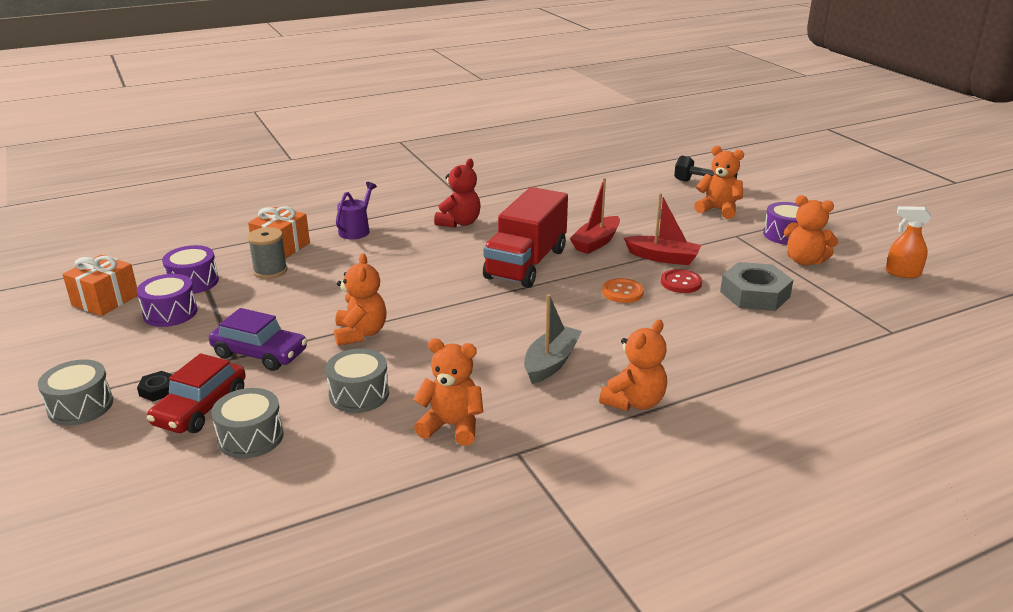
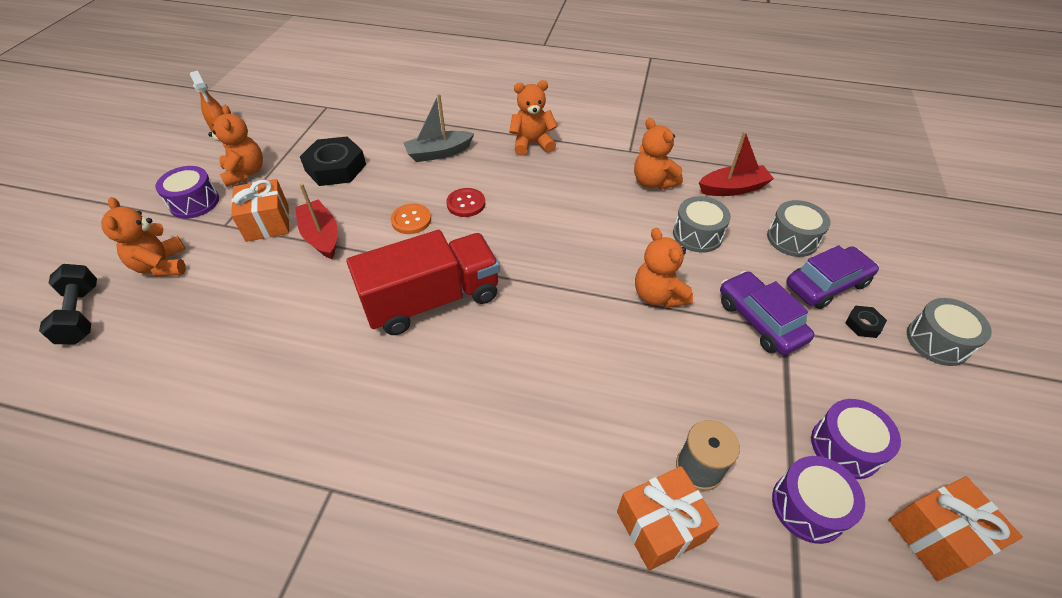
camera: 140 degrees left, 20 degrees up
red car [147,353,246,433] -> purple car [786,245,879,309]
orange teddy bear [334,253,387,346] -> orange teddy bear turned 60 degrees counterclockwise [635,228,693,308]
purple watering can [336,182,377,239] -> none
red teddy bear [434,159,481,228] -> none
grey boat [524,294,582,384] -> grey boat moved to [403,94,474,162]
red boat [569,178,620,254] -> red boat moved to [699,131,774,196]
red button [661,269,702,293] -> red button moved to [446,188,485,217]
grey nut [720,262,793,311] -> black nut [300,136,366,186]
none -> orange gift [231,179,289,242]

